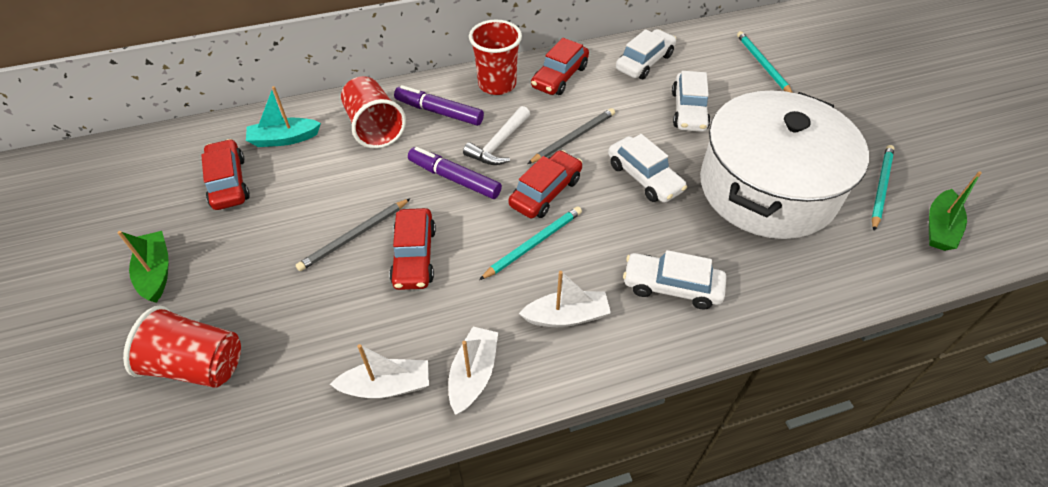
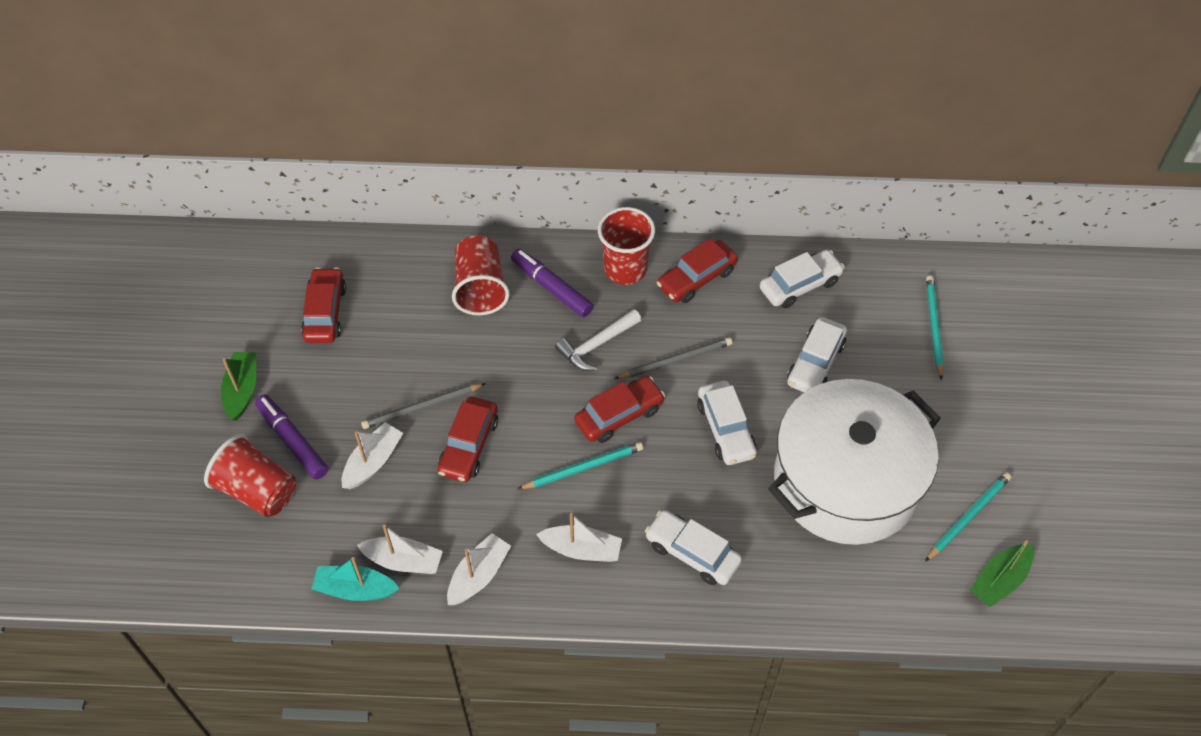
camera: 20 degrees right, 5 degrees up
turquoise boat [246,86,321,147] -> turquoise boat moved to [311,557,400,601]
purple marker [408,147,502,199] -> purple marker moved to [255,394,328,480]
none -> white boat [342,422,403,489]

